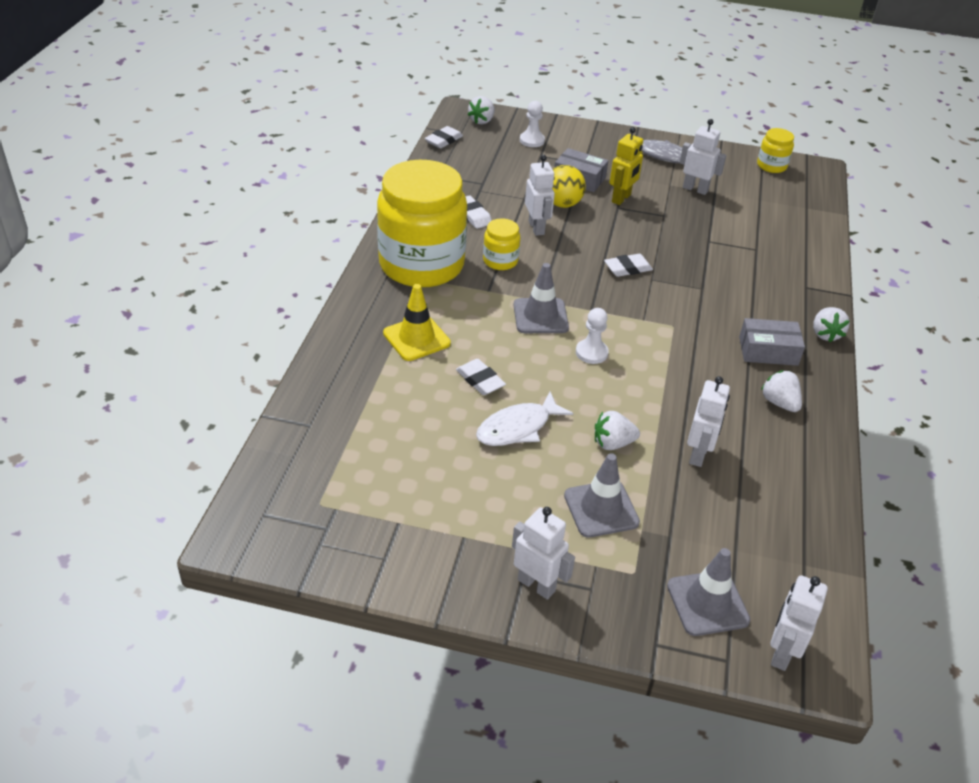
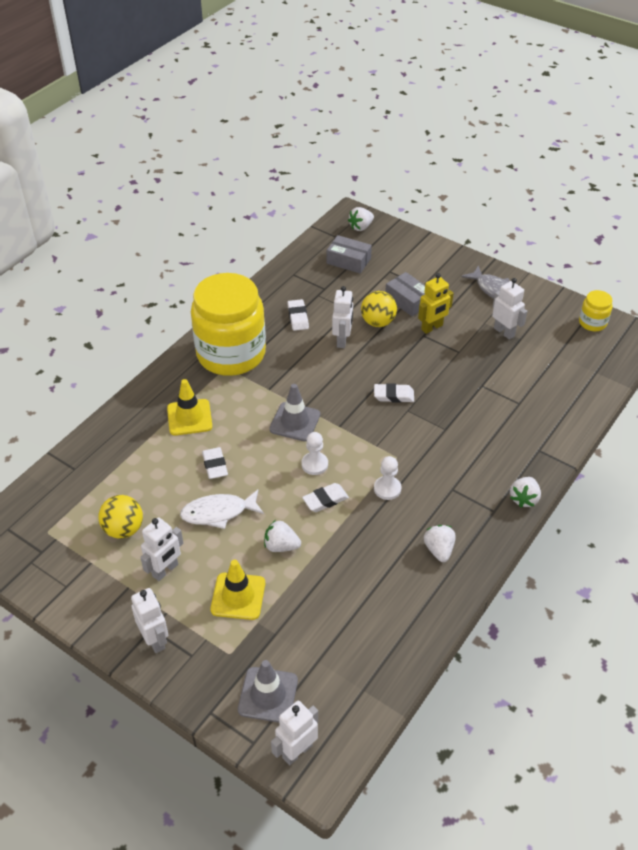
camera: 25 degrees right, 5 degrees up
white eraser [425,126,463,148] -> white eraser moved to [302,483,349,512]
yellow jar [483,218,520,270] -> none
white pawn [520,101,545,147] -> white pawn moved to [374,456,402,500]
grey traffic cone [564,453,640,538] -> yellow traffic cone [210,560,265,620]
white robot [687,376,730,467] -> white robot moved to [140,517,183,581]
grey box [739,318,805,366] -> grey box moved to [326,235,372,274]
none -> yellow ball [98,495,143,539]

